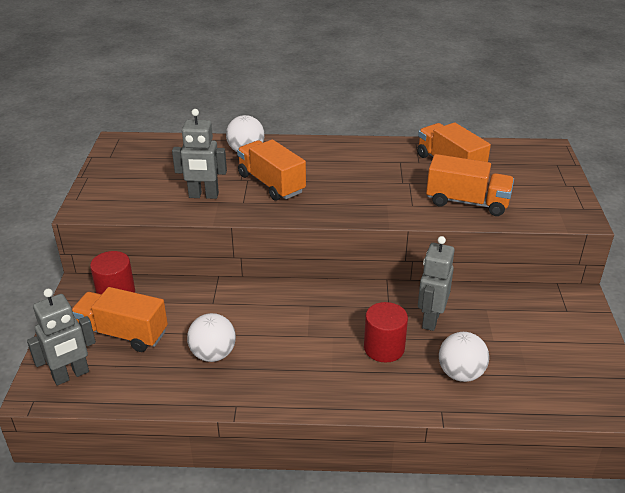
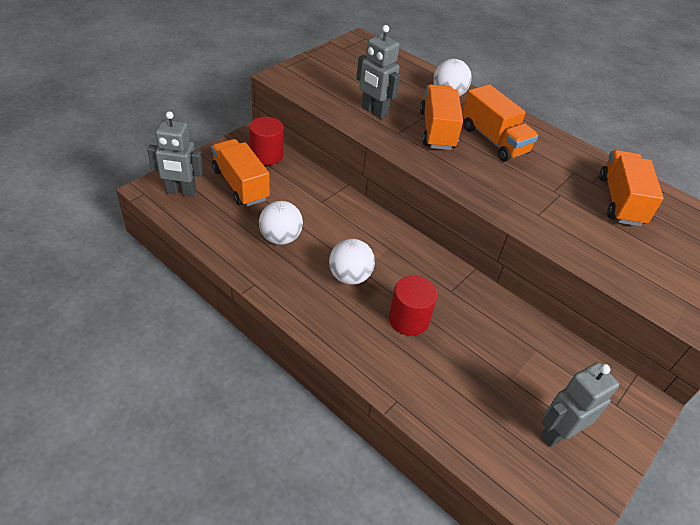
camera: 35 degrees right, 10 degrees up
grey robot [418,236,455,331] -> grey robot moved to [541,362,619,447]
orange truck [426,154,514,216] -> orange truck moved to [462,84,538,162]
white ball [439,332,489,382] -> white ball moved to [329,239,375,285]

